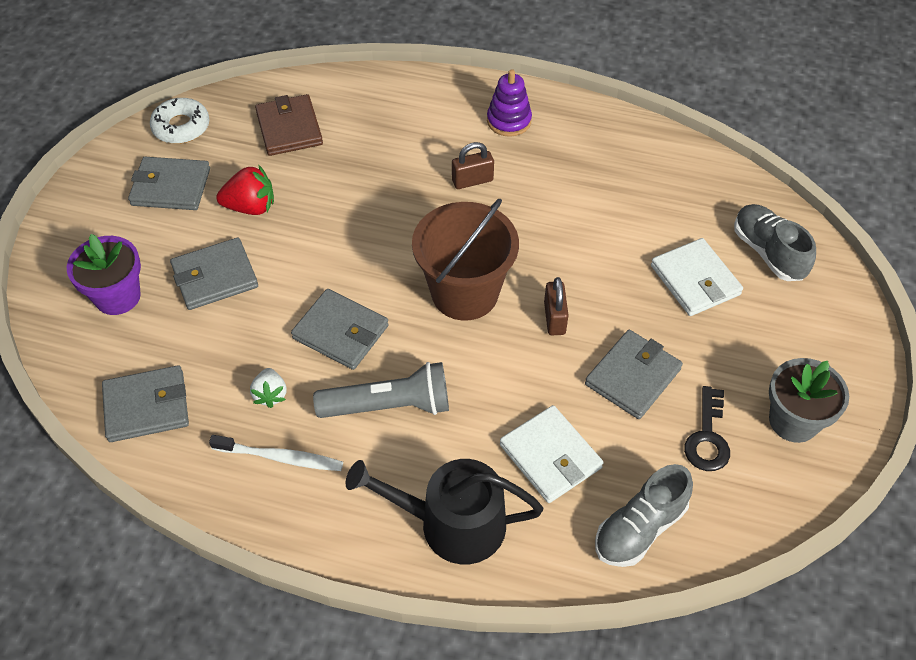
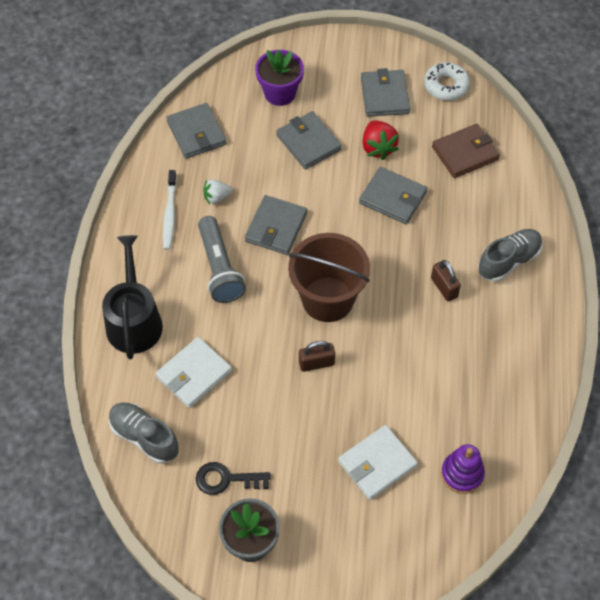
camera: 80 degrees right, 5 degrees up
purple stacking toy [487,69,532,137] -> purple stacking toy moved to [441,444,485,494]
grey wallet [585,330,683,419] -> grey wallet moved to [359,167,427,224]
grey shoe [734,204,816,281] -> grey shoe moved to [478,229,542,282]

